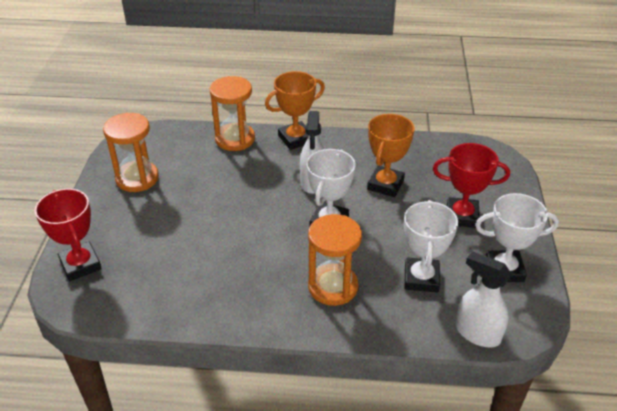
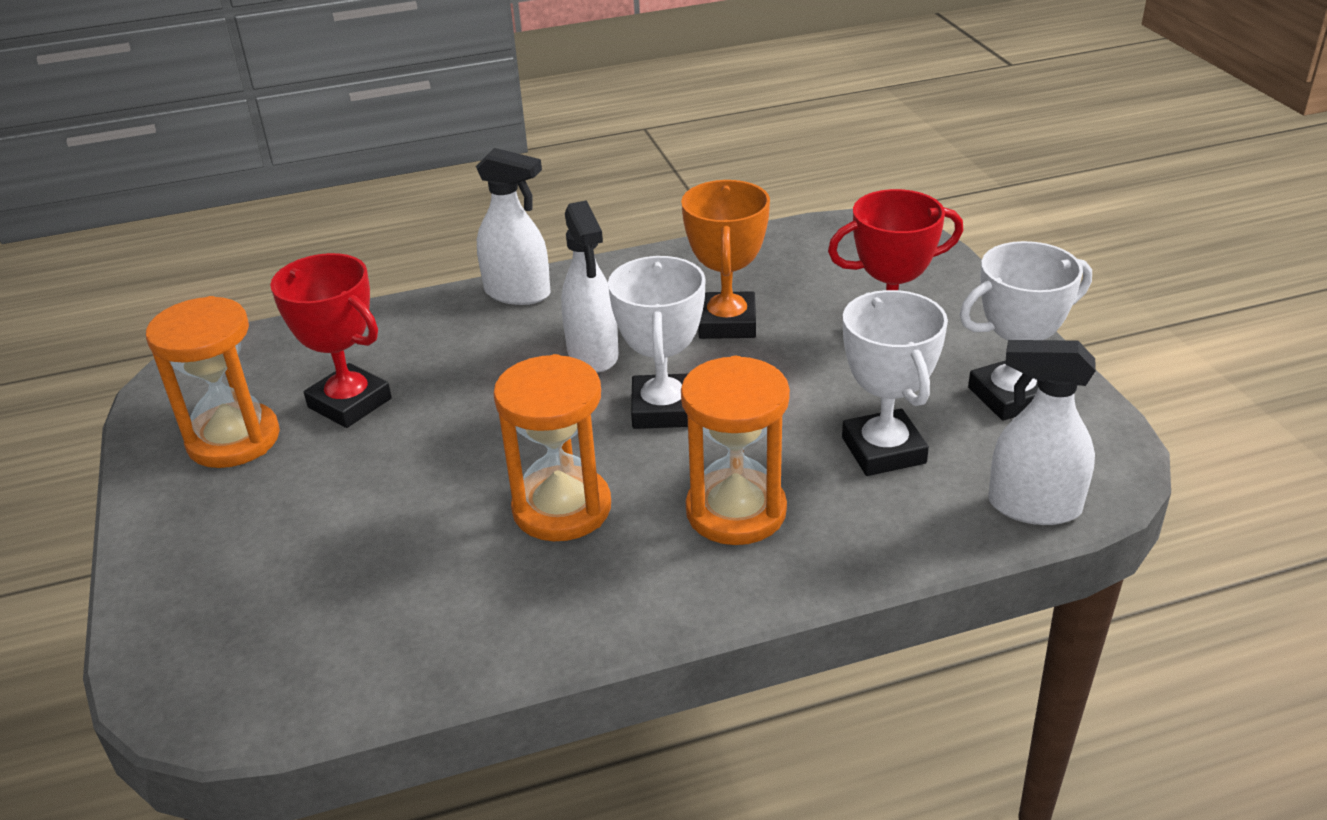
camera: 20 degrees left, 5 degrees down
red trophy [35,189,102,281] -> red trophy moved to [270,253,392,428]
orange hourglass [210,76,255,151] -> orange hourglass moved to [493,354,611,541]
orange trophy [265,71,325,150] -> white spray bottle [476,148,551,305]

